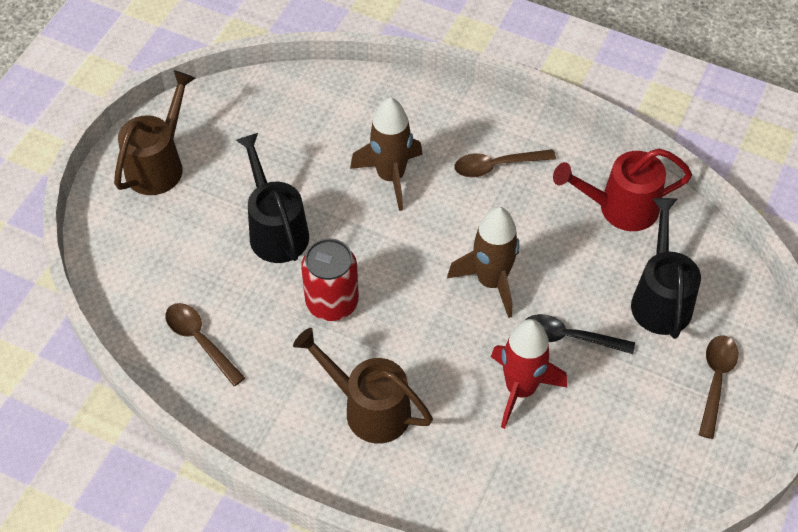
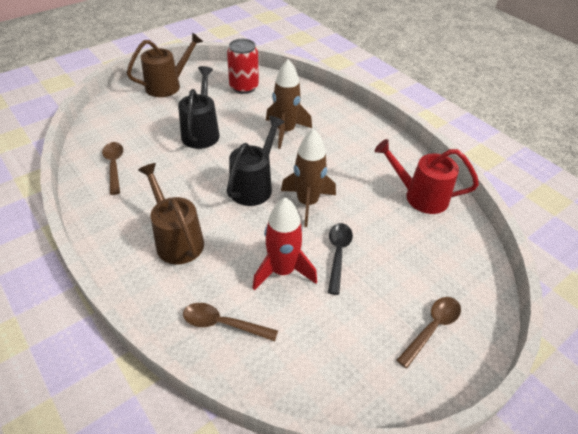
camera: 25 degrees right, 10 degrees down
red can [301,238,359,321] -> red can moved to [227,39,259,94]
brown spoon [454,149,556,177] -> brown spoon moved to [183,303,278,341]
black spoon [525,314,635,354] -> black spoon turned 60 degrees clockwise [328,223,353,295]
black watering can [631,198,701,339] -> black watering can moved to [227,116,285,206]

